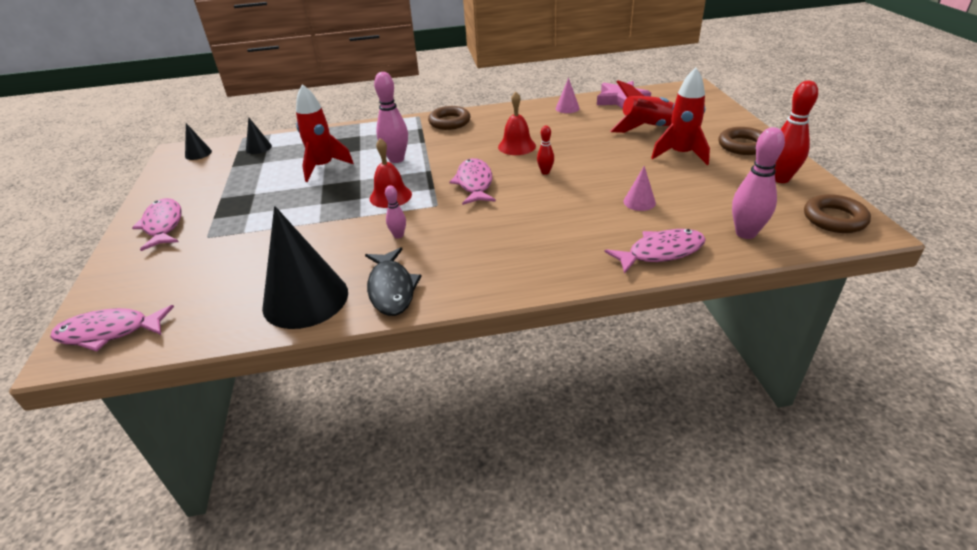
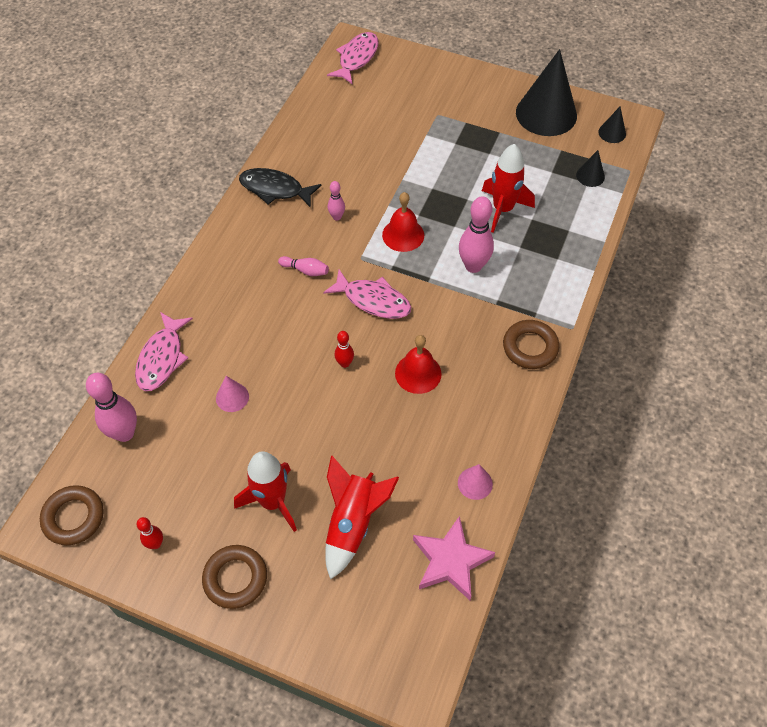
camera: 120 degrees right, 20 degrees up
pink fish [132,198,182,251] -> none
black cone [262,206,348,329] -> black cone moved to [516,49,577,136]
red bowling pin [774,81,818,183] -> red bowling pin [136,517,163,549], size x0.53
none -> pink bowling pin [278,256,329,276]

